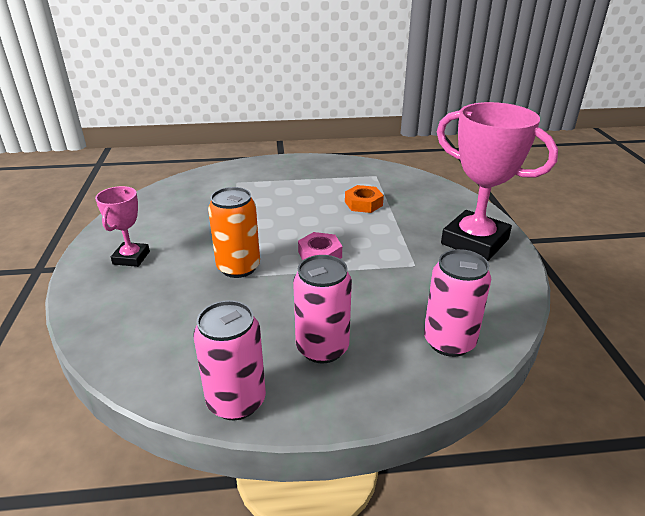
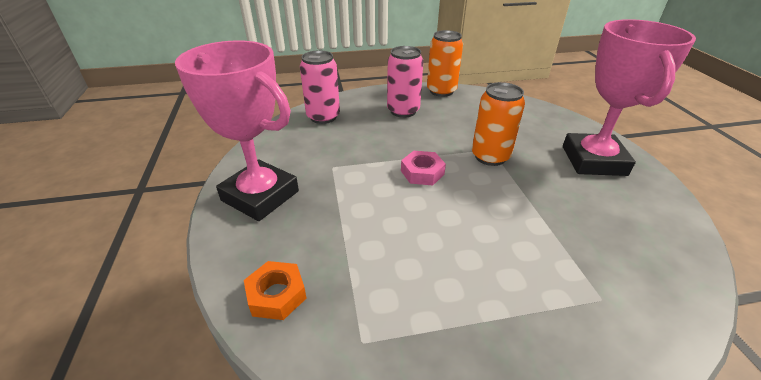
camera: 175 degrees right, 5 degrees up
pink trophy [95,186,150,267] -> pink trophy [563,19,696,176], size x1.93
pink can [193,300,266,420] -> orange can [427,30,463,97]
orange nut [345,185,384,213] -> orange nut moved to [244,261,307,320]

